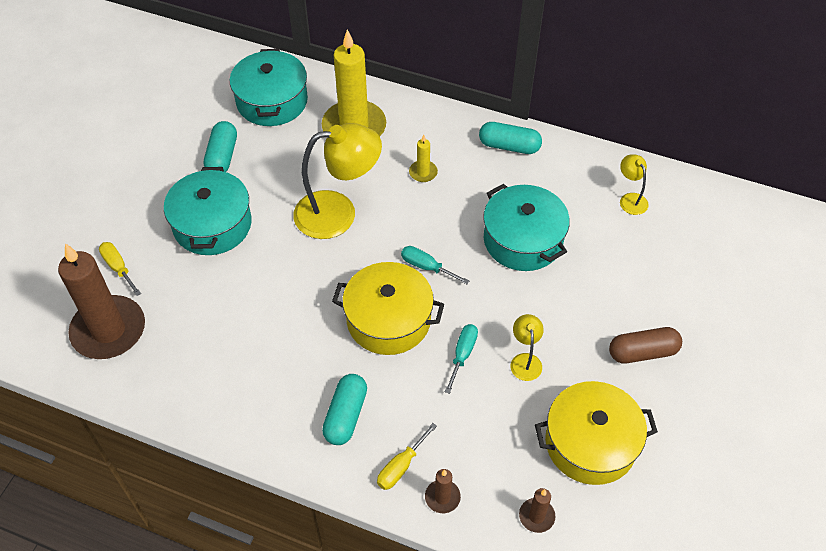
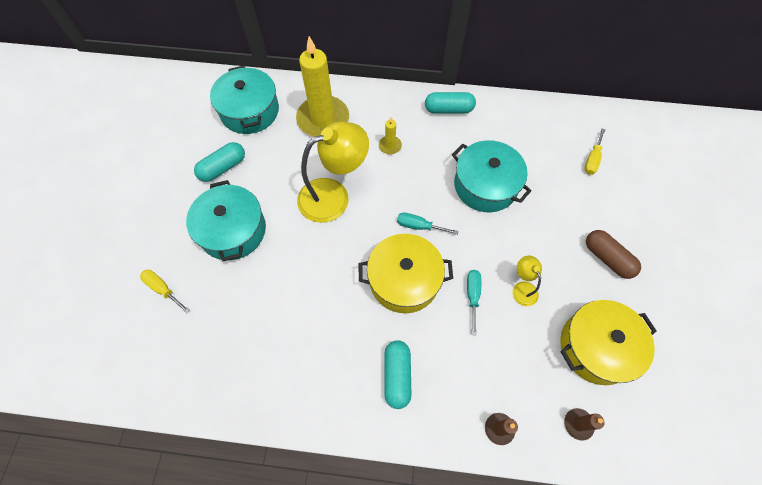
camera: 15 degrees left, 10 degrees up
brown candle [58,243,145,359] -> none
turquoise capsule [204,121,237,172] -> turquoise capsule turned 60 degrees clockwise [194,142,245,182]
yellow screwdriver [377,423,437,490] -> yellow screwdriver moved to [584,129,605,175]
brown capsule [609,327,682,364] -> brown capsule turned 75 degrees clockwise [586,230,641,279]
yellow lamp [620,154,648,215] -> none

